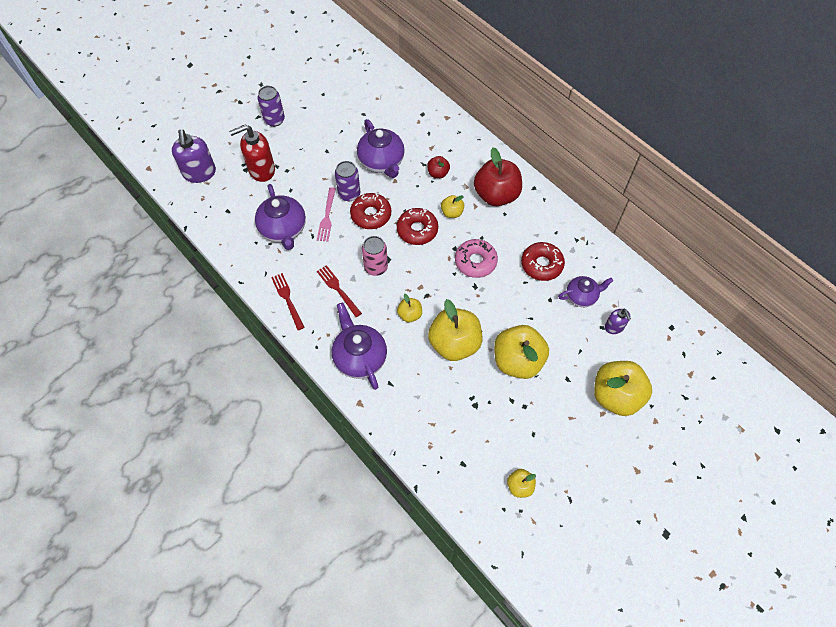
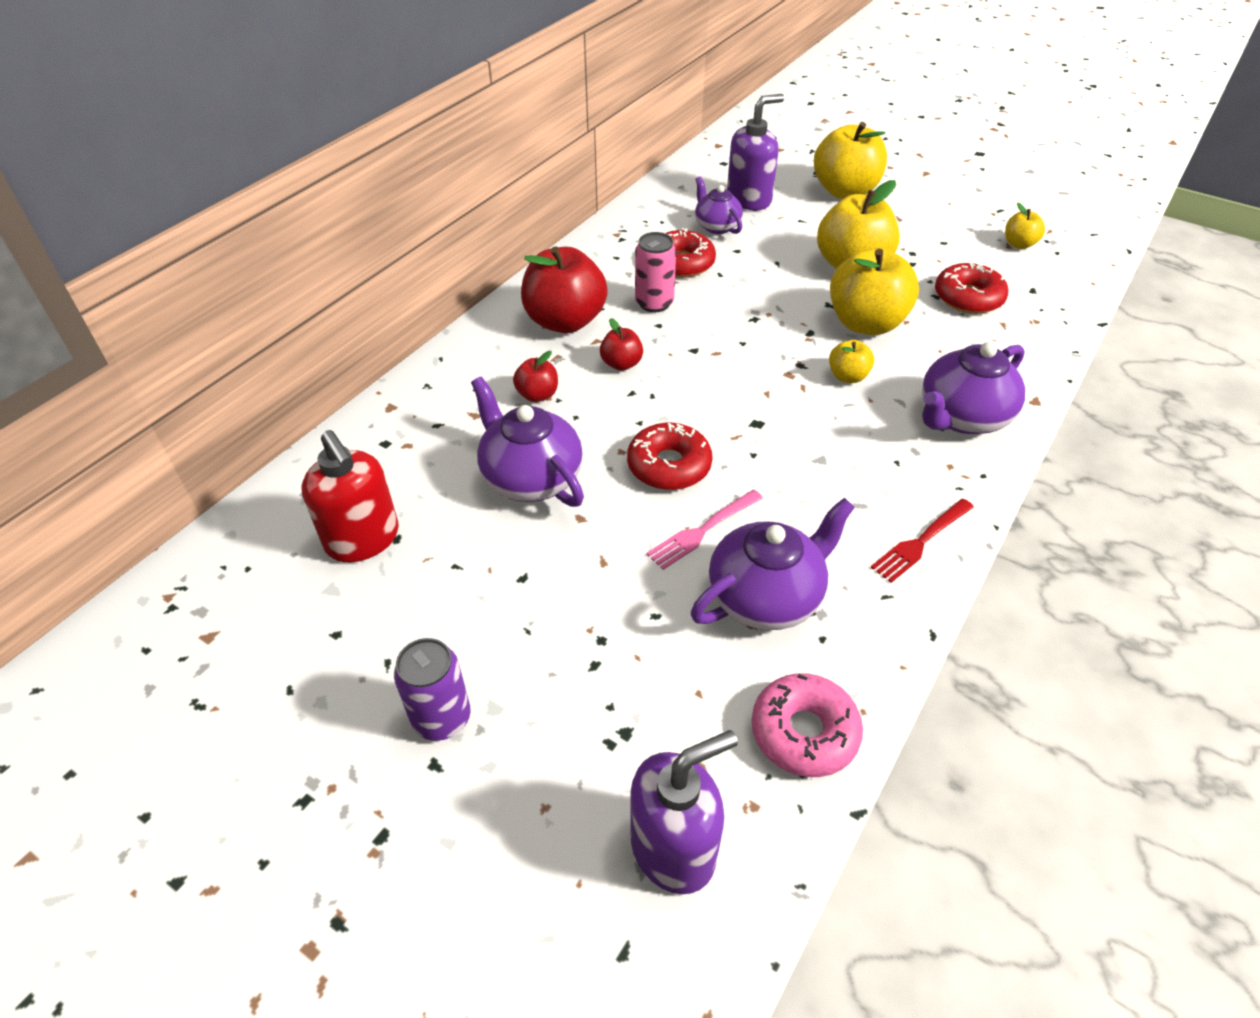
camera: 105 degrees left, 15 degrees down
red soap dispenser [229,125,275,182] -> red soap dispenser moved to [302,430,399,562]
pink fork [317,187,336,242] -> pink fork turned 150 degrees clockwise [647,490,763,570]
red fork [317,265,362,317] -> none
purple can [335,161,360,201] -> none
purple teapot [357,119,405,178] -> purple teapot turned 90 degrees counterclockwise [471,376,584,507]
pink can [362,236,388,276] -> pink can moved to [635,232,676,312]
red donut [397,208,438,245] -> red donut moved to [935,262,1008,314]
yellow apple [441,195,464,218] -> red apple [600,318,643,371]
pink donut [455,239,498,278] -> pink donut moved to [752,673,863,777]
purple soap dispenser [605,308,631,334] -> purple soap dispenser [727,94,784,210], size x1.80

